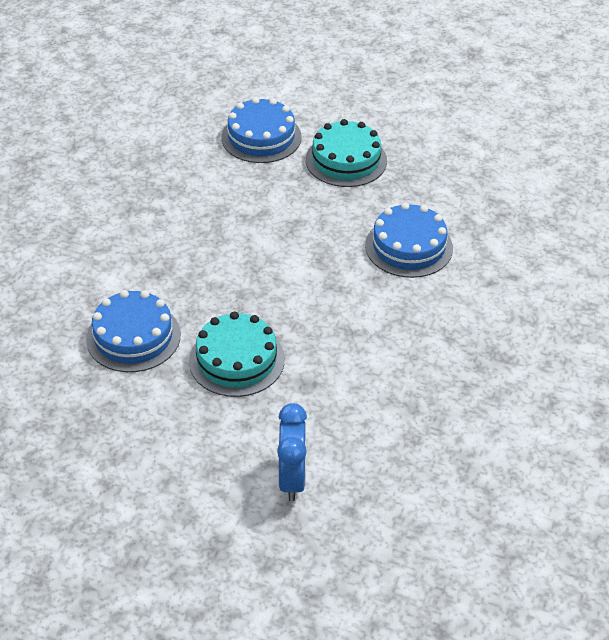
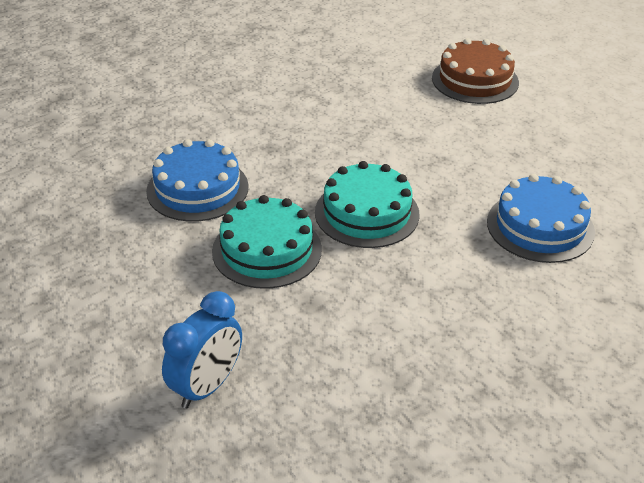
camera: 35 degrees right, 5 degrees down
blue cake [222,97,302,163] -> brown cake [432,38,519,104]
turquoise cake [306,119,387,187] -> turquoise cake moved to [315,161,420,248]

